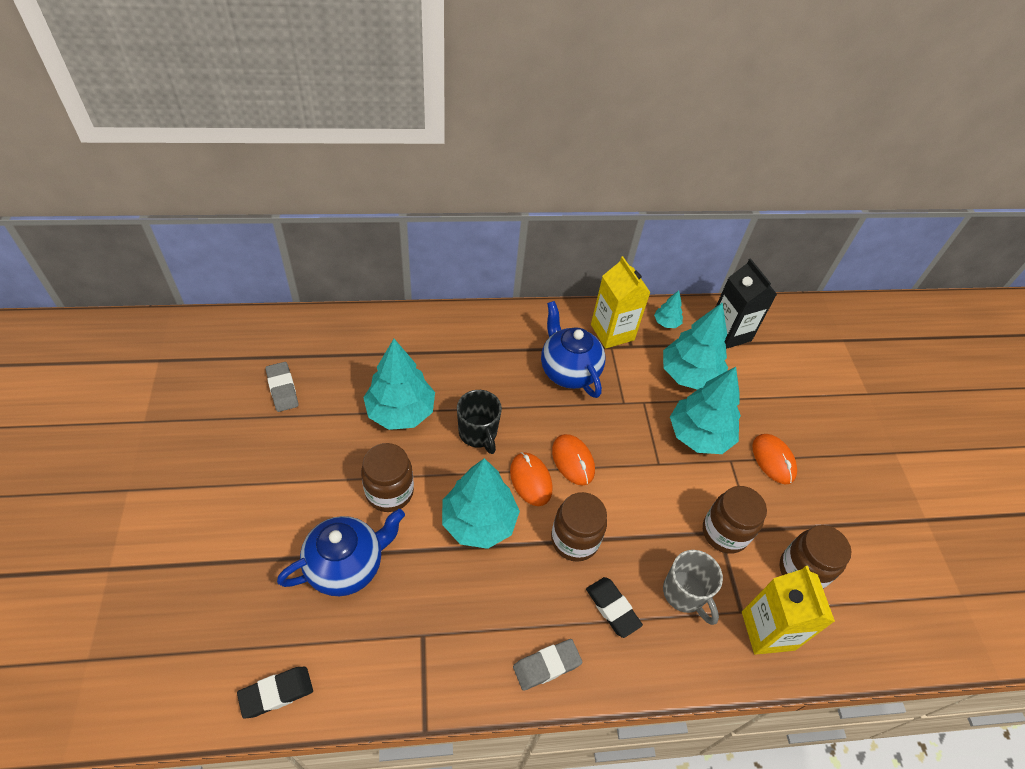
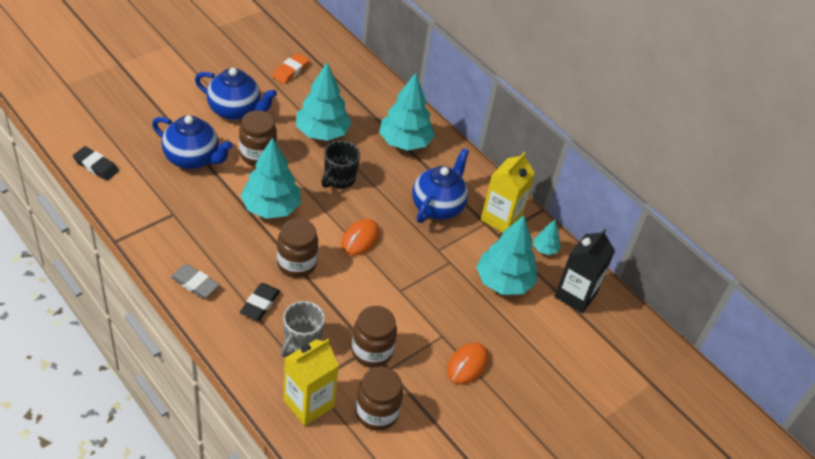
camera: 55 degrees right, 5 degrees down
grey eraser [266,362,299,412] -> orange eraser [272,53,309,84]
orange mouse [510,452,553,506] -> none
turquoise tree [670,367,741,454] -> turquoise tree moved to [379,73,435,151]
none -> blue teapot [195,68,277,120]

